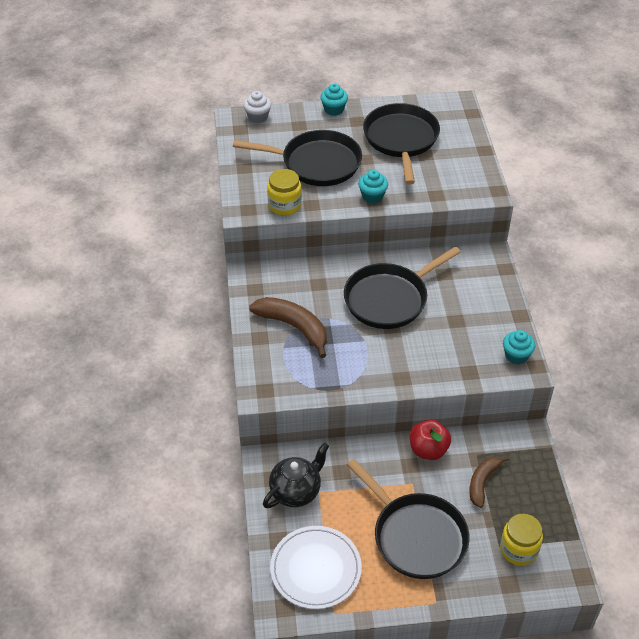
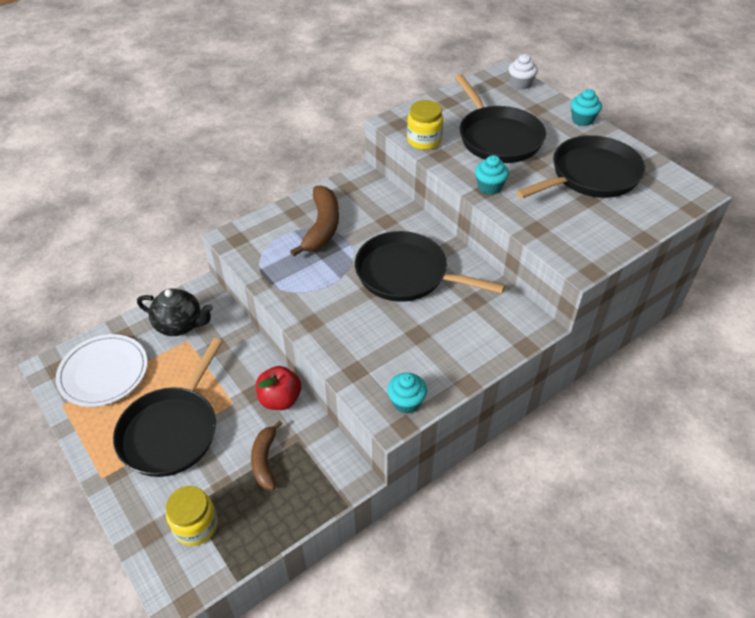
camera: 60 degrees right, 0 degrees up
brown banana [469,456,509,508] -> brown banana turned 90 degrees counterclockwise [251,420,282,490]

